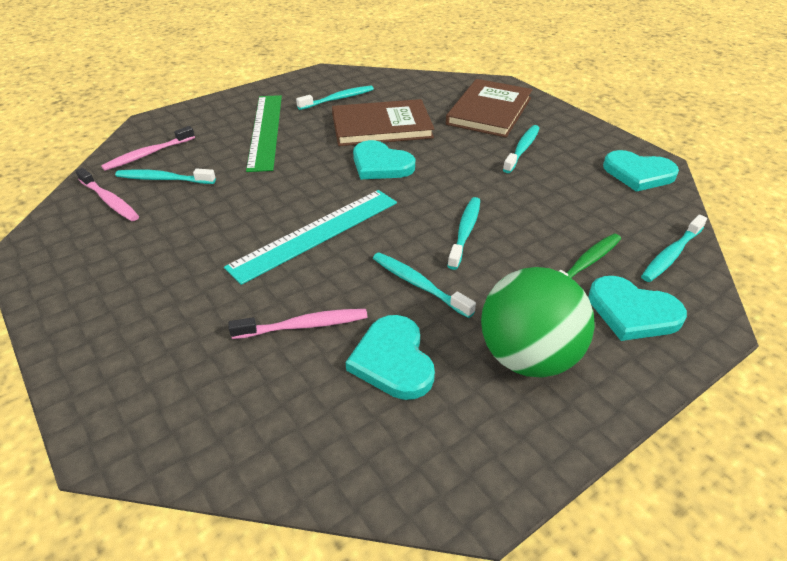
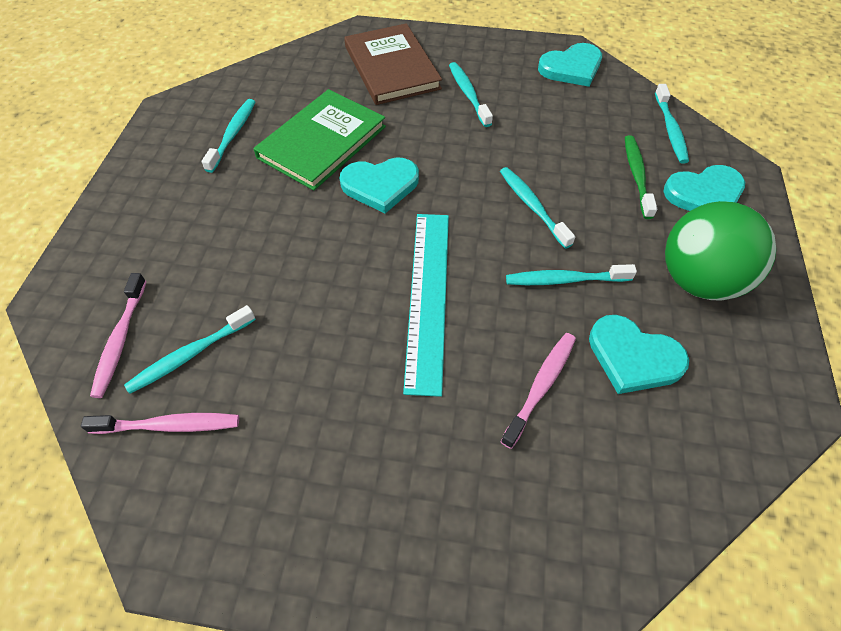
camera: 45 degrees left, 15 degrees up
green ruler [246,95,282,172] -> none
brown book [332,99,434,146] -> green book [253,89,386,191]

